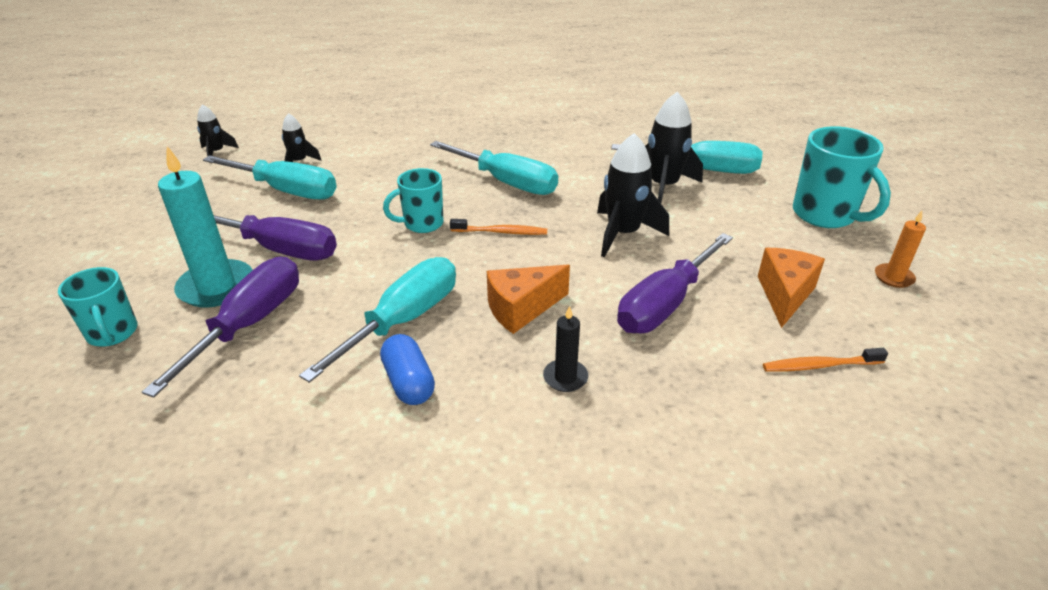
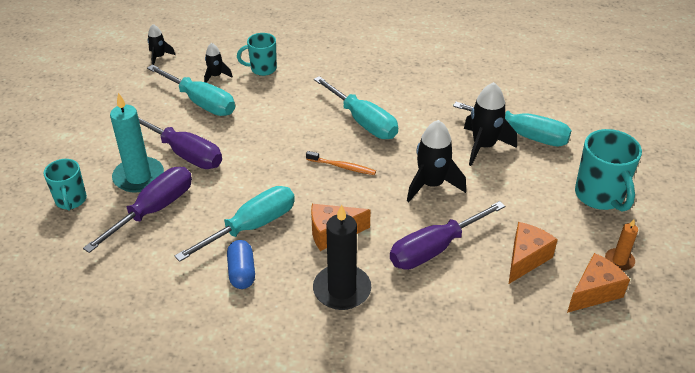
camera: 15 degrees right, 5 degrees up
turquoise mug [383,168,443,233] -> turquoise mug moved to [237,33,277,76]
black candle [543,306,588,392] -> black candle [313,204,371,310], size x1.92
orange toothbrush [763,348,888,372] -> none
none -> orange cheese [567,253,630,313]

